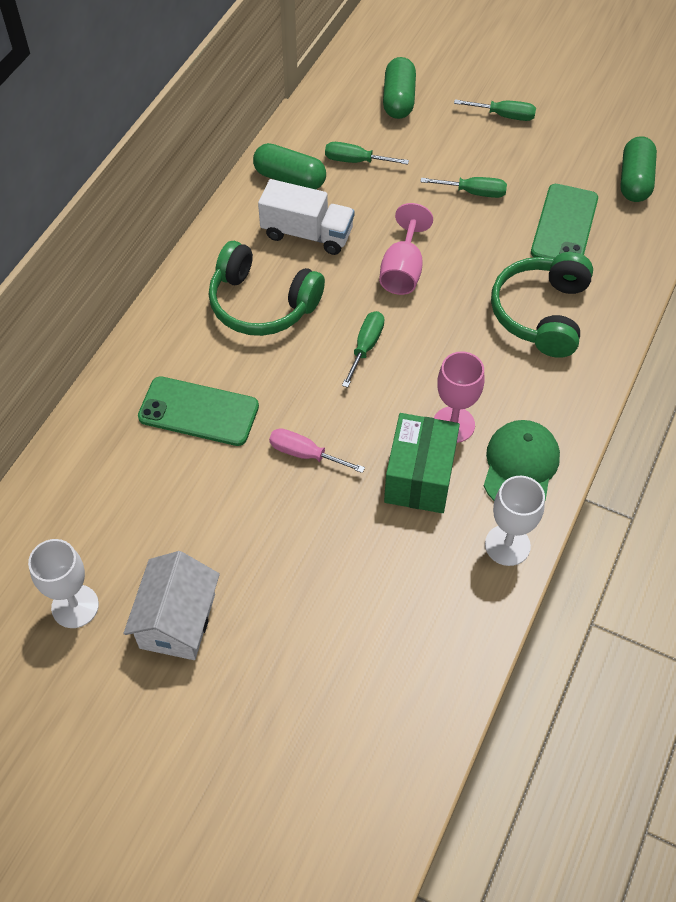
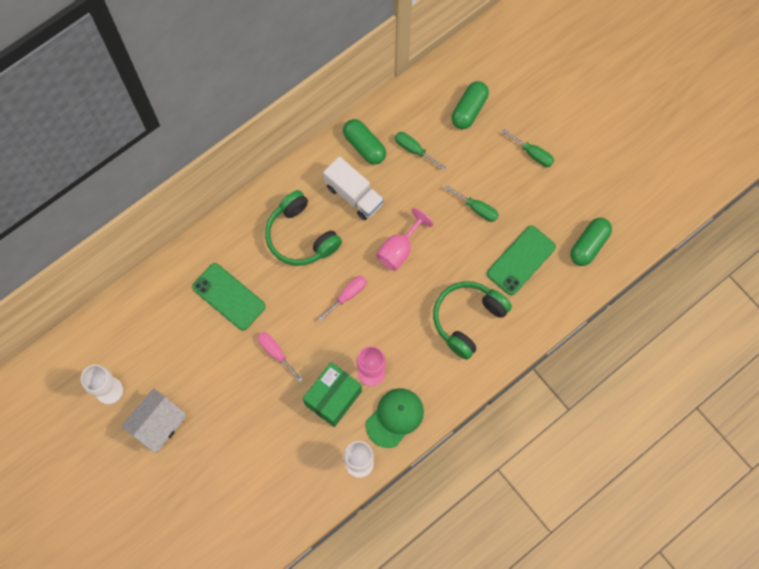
camera: 25 degrees right, 15 degrees up
green screwdriver [342,311,384,388] -> pink screwdriver [318,276,367,322]

